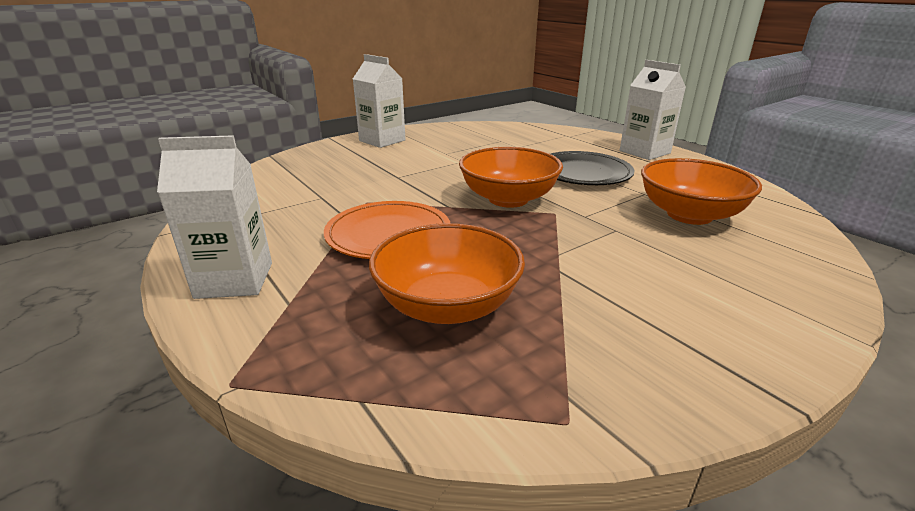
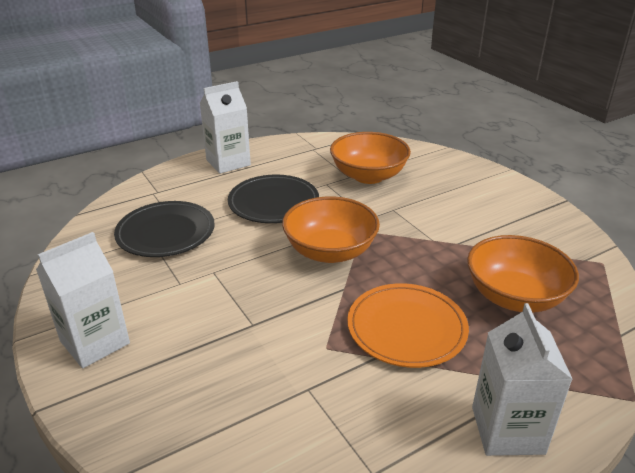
camera: 85 degrees left, 5 degrees up
none -> black plate [114,201,215,257]

